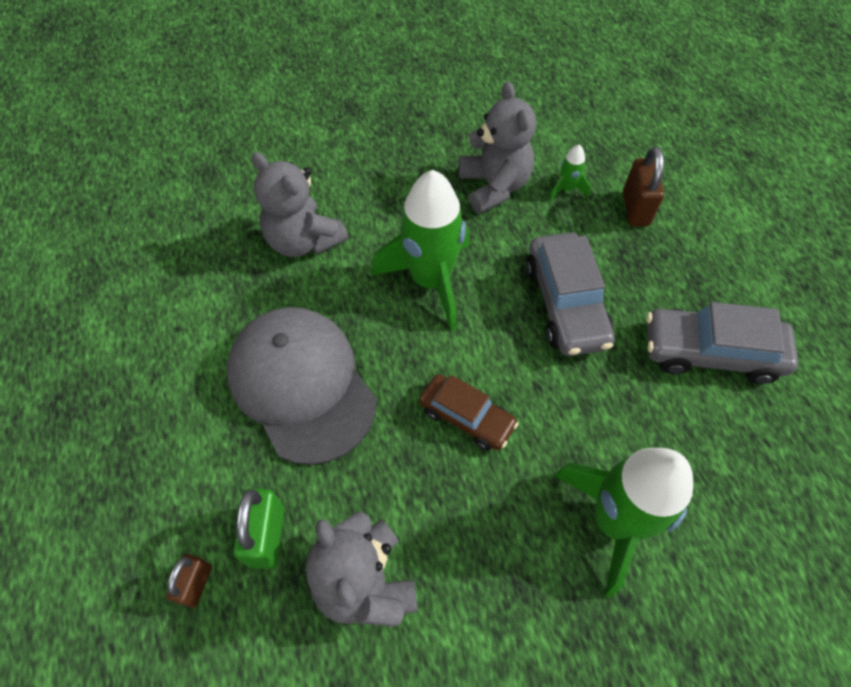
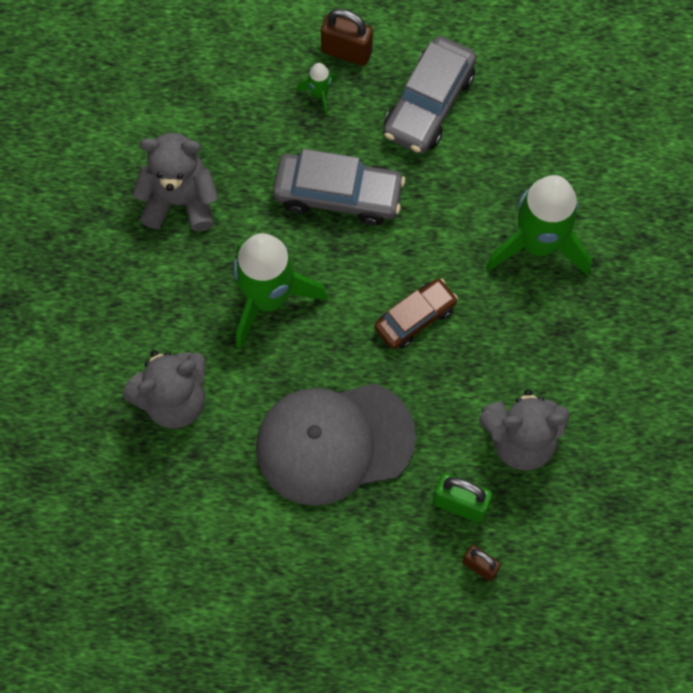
camera: 70 degrees left, 10 degrees up
green rocket [549,145,591,200] -> green rocket moved to [297,63,337,115]
brown padlock [623,146,664,227] -> brown padlock moved to [321,8,373,66]

